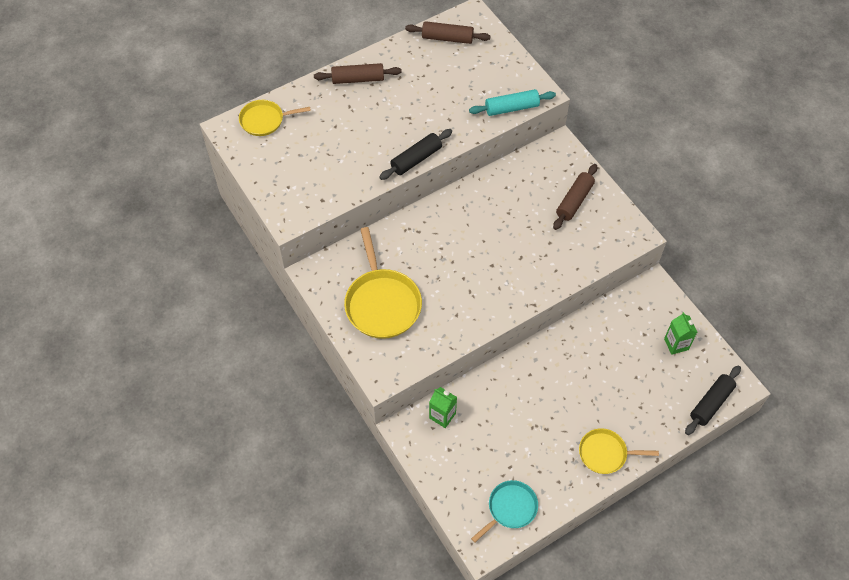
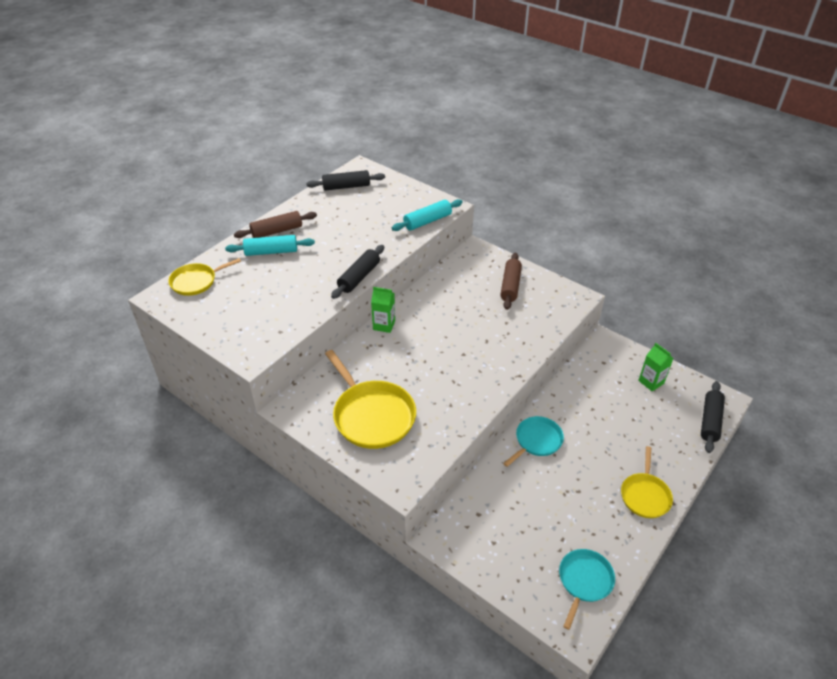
camera: 20 degrees left, 15 degrees down
brown rolling pin [405,21,490,44] -> black rolling pin [306,170,385,191]
green carton [429,387,457,428] -> green carton moved to [371,287,395,333]
yellow pan [579,428,659,474] -> yellow pan turned 60 degrees counterclockwise [621,446,673,518]
none -> turquoise rolling pin [225,235,315,256]
none -> turquoise pan [503,416,564,467]

